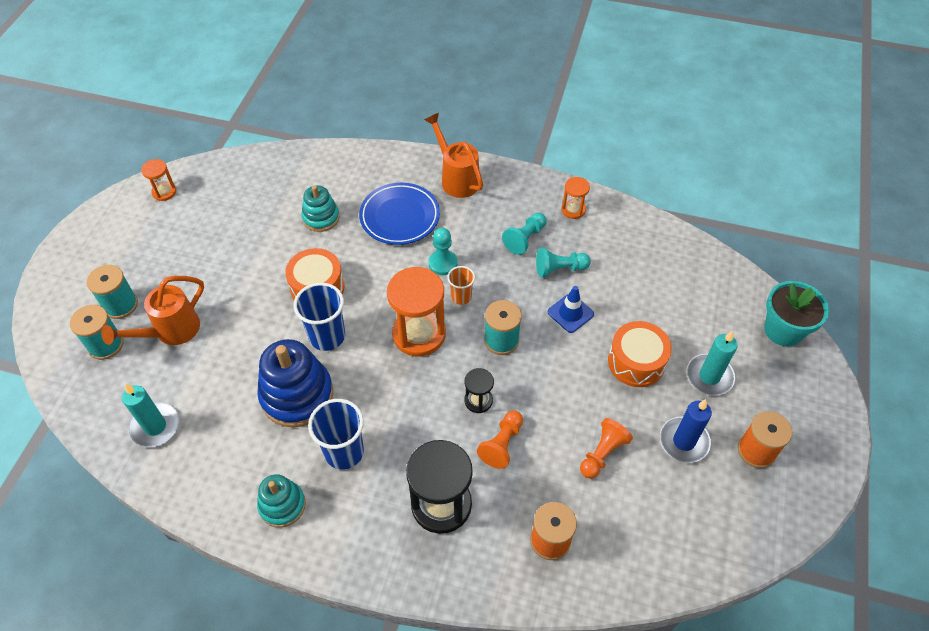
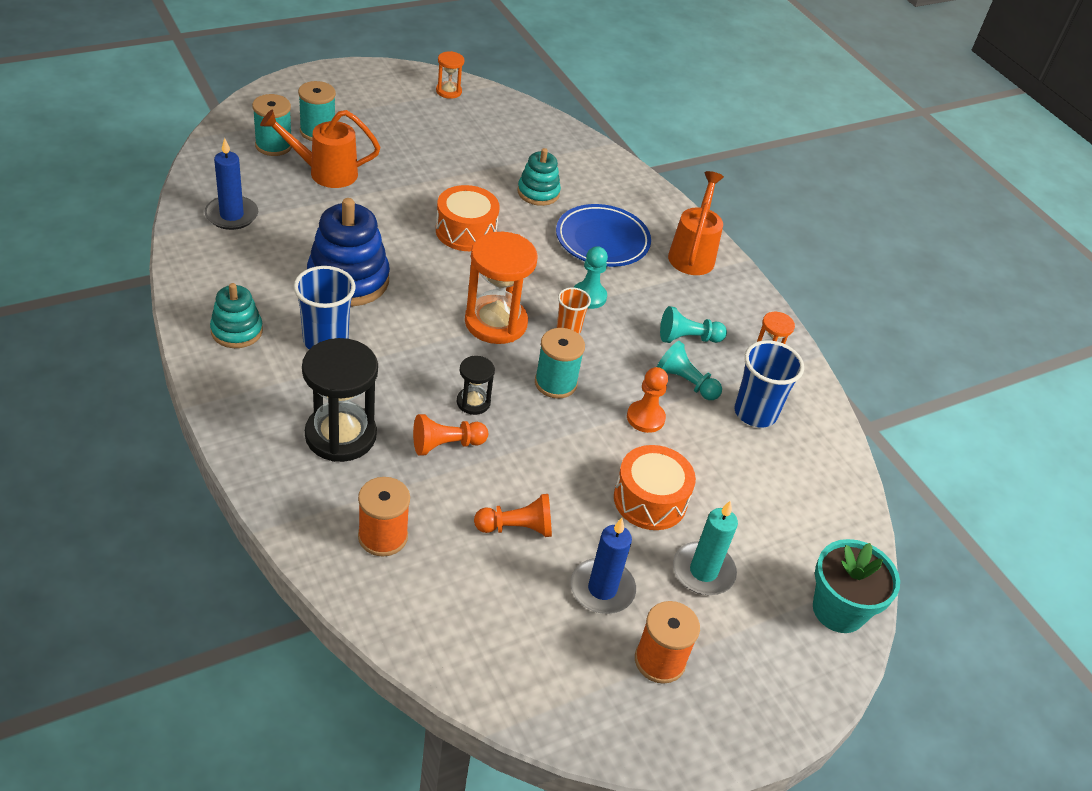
camera: 40 degrees right, 10 degrees down
turquoise candle [122,384,179,447] -> blue candle [204,138,258,230]
blue cup [293,282,345,351] -> blue cup moved to [734,340,804,427]
blue traffic cone [548,286,594,333] -> orange pawn [627,367,668,433]

